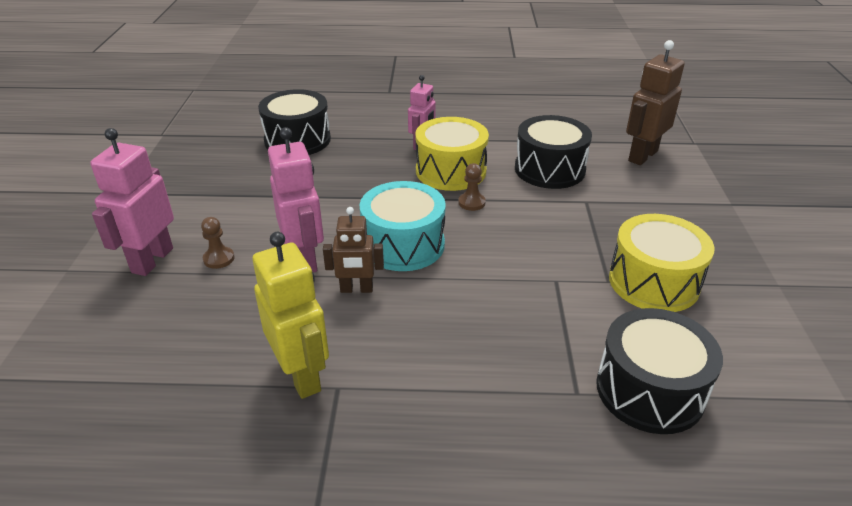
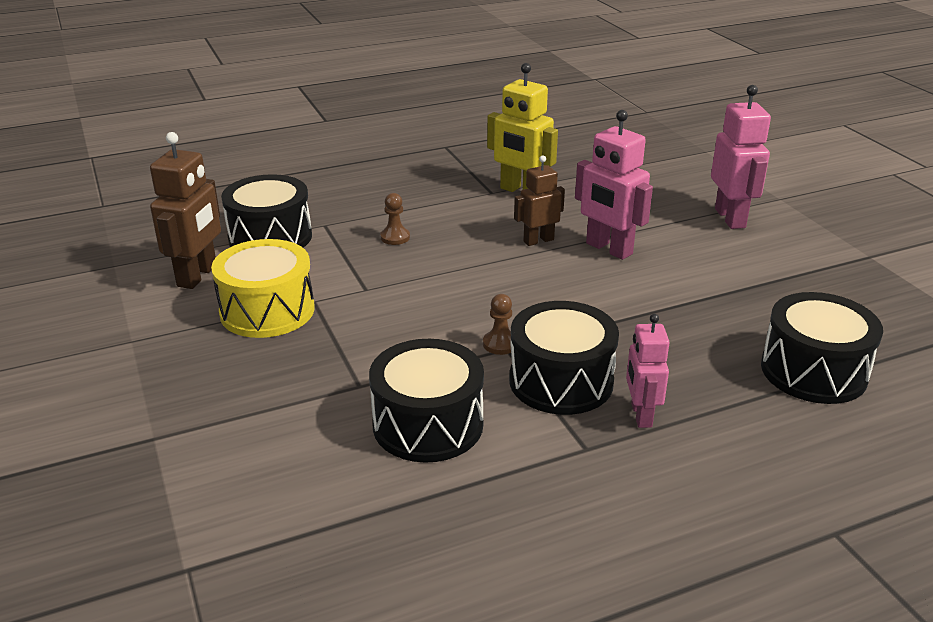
camera: 155 degrees right, 5 degrees down
brown pawn [201,217,234,269] -> brown pawn moved to [380,193,410,245]
turquoise drum [360,181,446,271] -> none
yellow drum [415,117,489,191] -> black drum [509,301,619,415]
brown robot [626,40,685,165] -> brown robot moved to [150,132,221,289]

